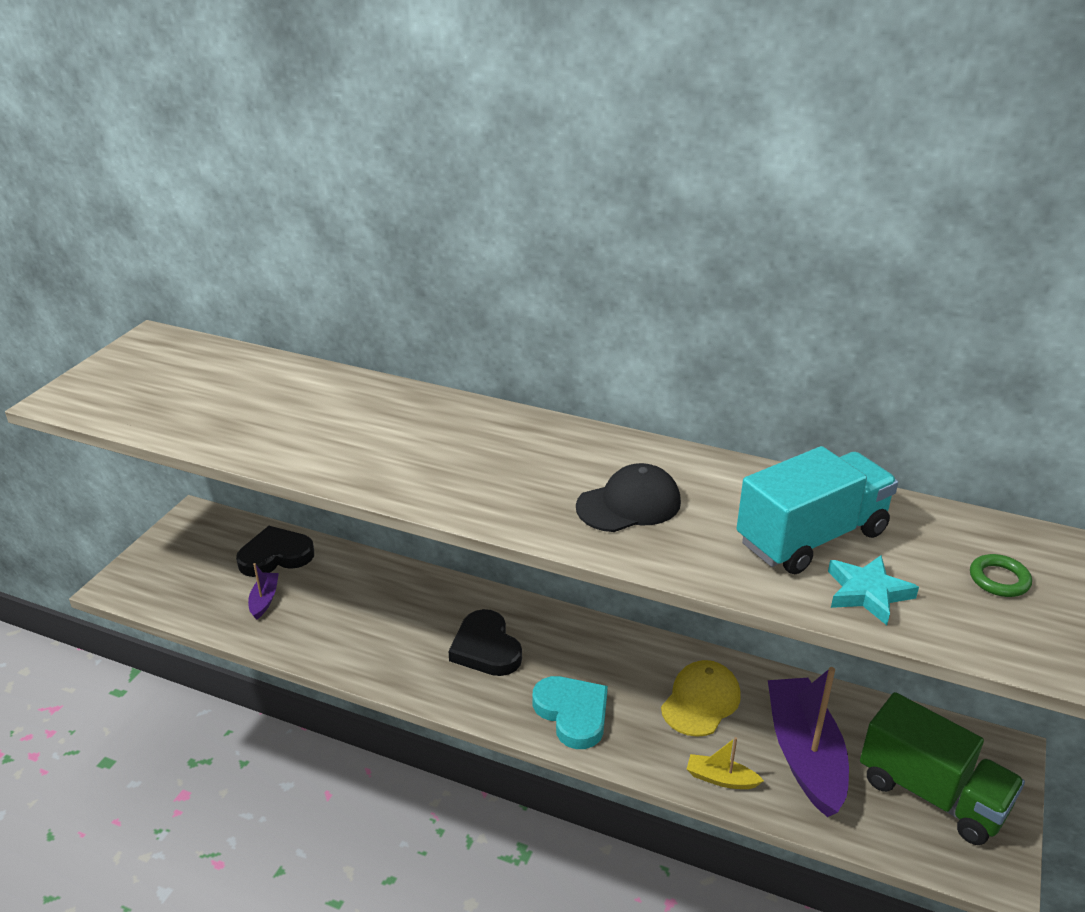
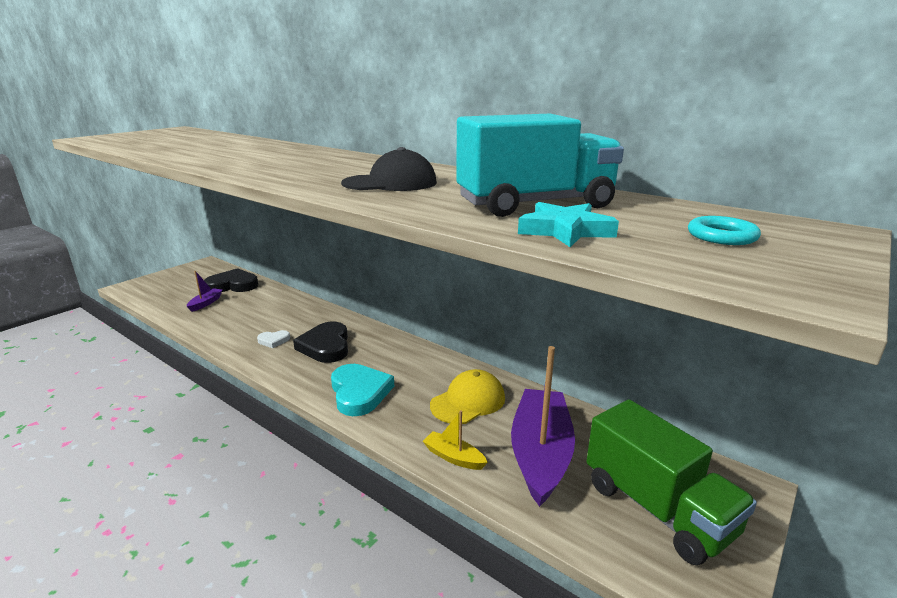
camera: 15 degrees right, 10 degrees down
green ring [970,554,1032,597] -> turquoise ring [688,216,761,245]
none -> white heart [257,330,290,348]

